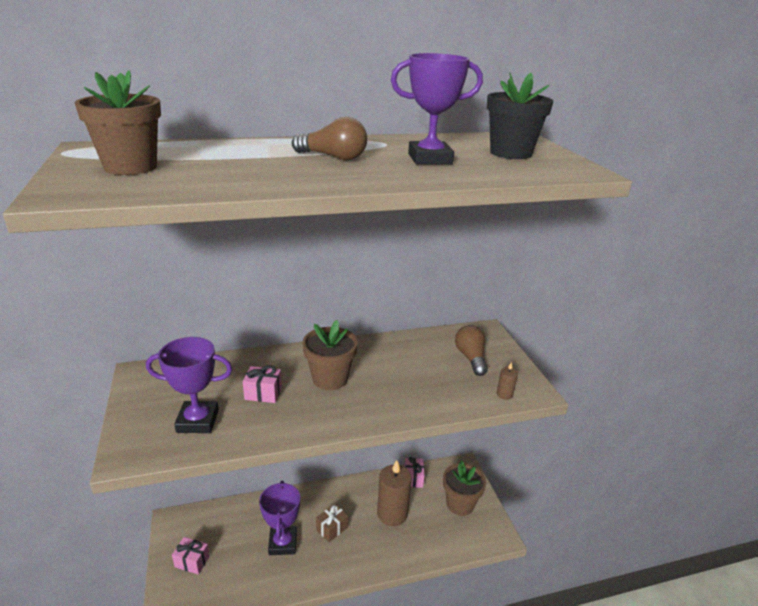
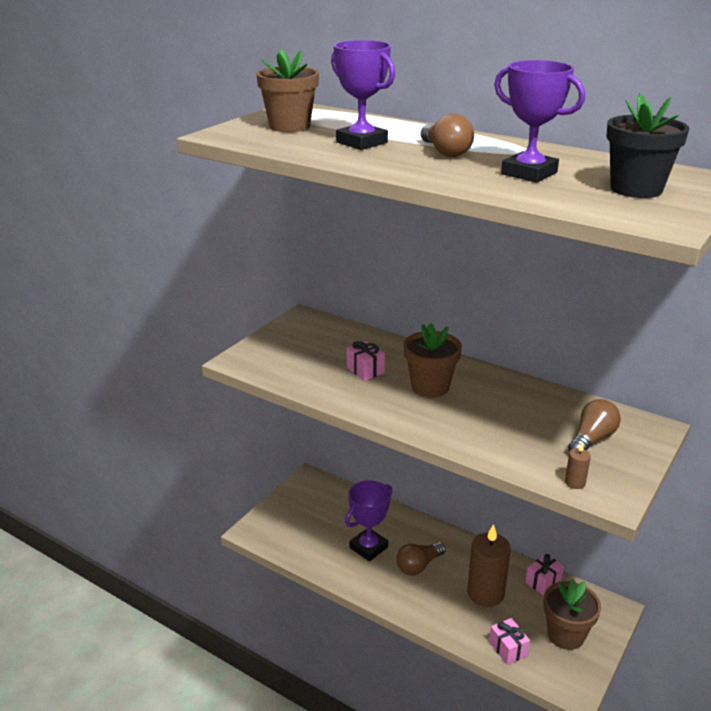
camera: 50 degrees right, 0 degrees up
purple trophy [146,337,232,433] -> purple trophy moved to [331,40,395,150]
pink gift [172,537,210,575] -> pink gift moved to [489,618,530,665]
brown gift [316,504,348,542] -> brown light bulb [396,542,446,575]

